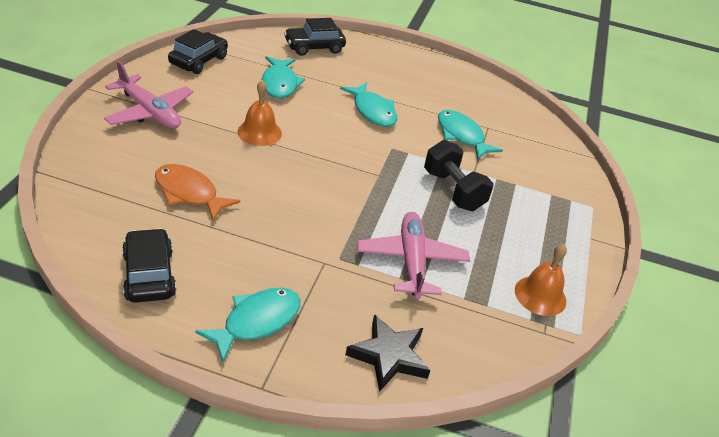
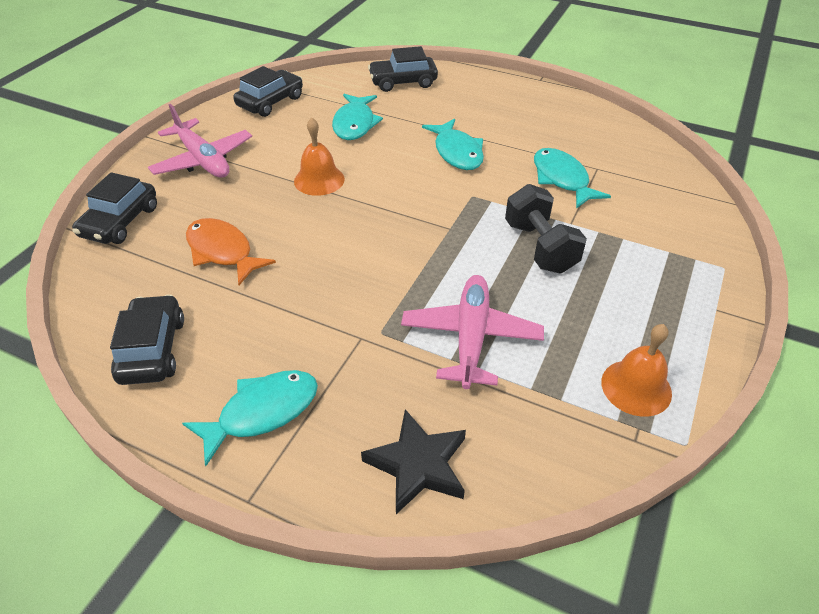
camera: 15 degrees right, 5 degrees up
none -> black car [72,172,157,244]

